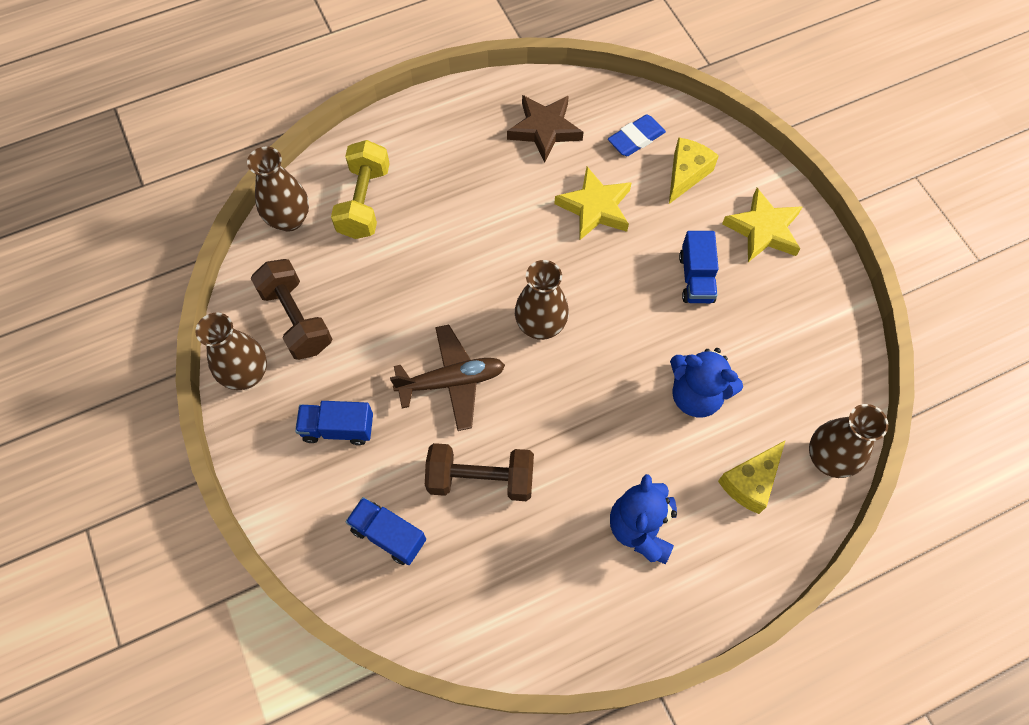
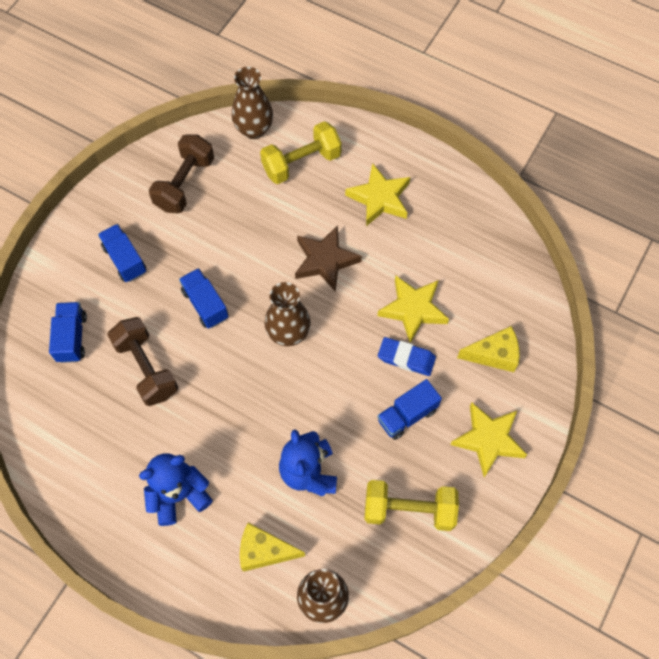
camera: 55 degrees right, 0 degrees up
brown vase [195,312,267,390] -> none
brown plane [390,325,505,431] -> blue truck [179,268,229,329]
brown star [507,95,584,163] -> brown star moved to [295,225,362,292]
blue eraser [608,115,666,156] -> blue eraser moved to [378,337,436,376]
none -> yellow star [345,163,410,226]
none -> yellow dumbbell [364,480,459,531]

